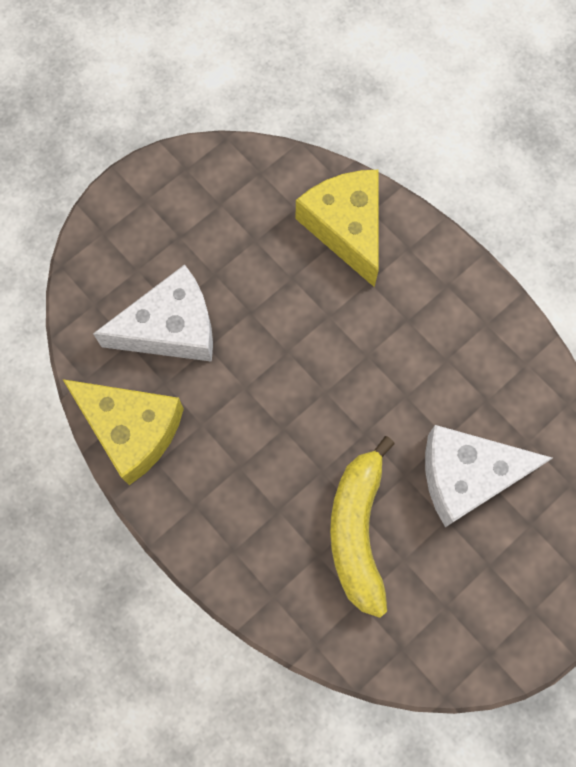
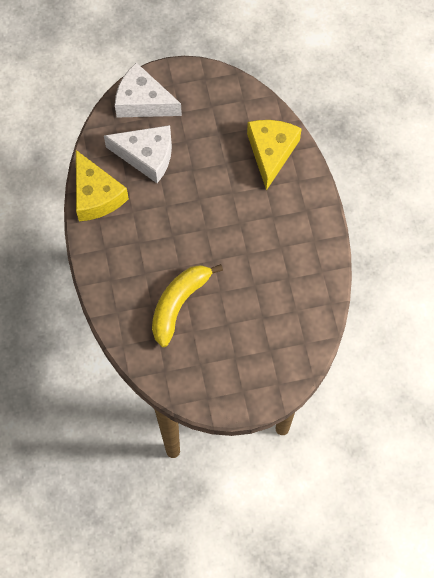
camera: 30 degrees right, 5 degrees down
white cheese [425,425,553,527] -> white cheese moved to [115,62,182,117]

